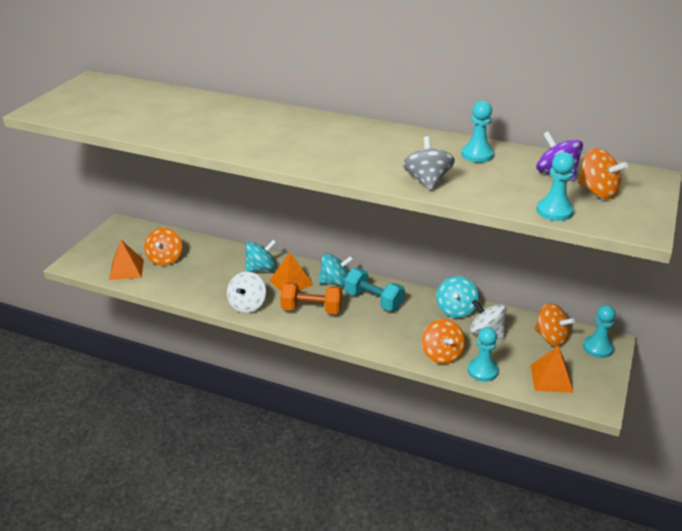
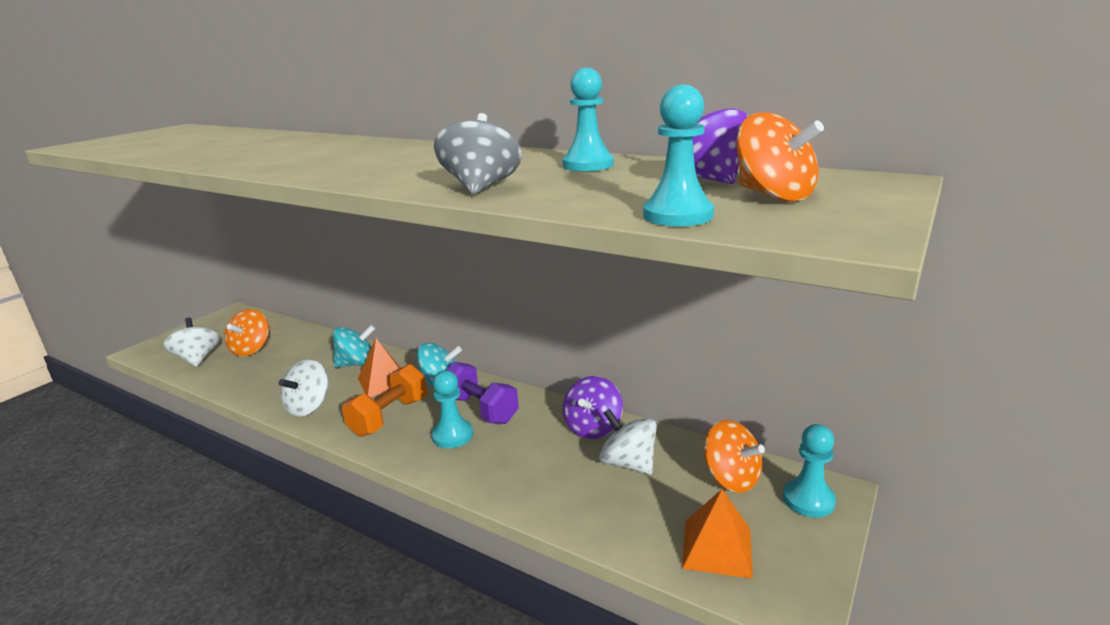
camera: 10 degrees right, 10 degrees down
orange pyramid [109,240,144,280] -> white spinning top [163,317,220,367]
orange dumbbell [280,282,342,314] -> orange dumbbell turned 75 degrees counterclockwise [342,364,428,437]
turquoise dumbbell [344,268,405,311] -> purple dumbbell [446,362,519,424]
orange spinning top [422,319,465,364] -> none
turquoise spinning top [436,276,479,318] -> purple spinning top [563,376,623,439]
turquoise pawn [468,327,498,382] -> turquoise pawn moved to [431,370,473,448]

